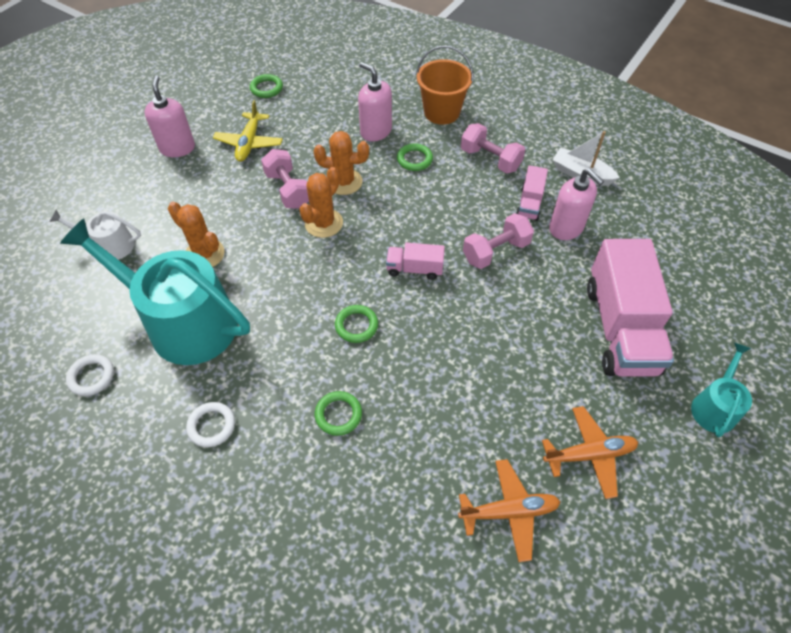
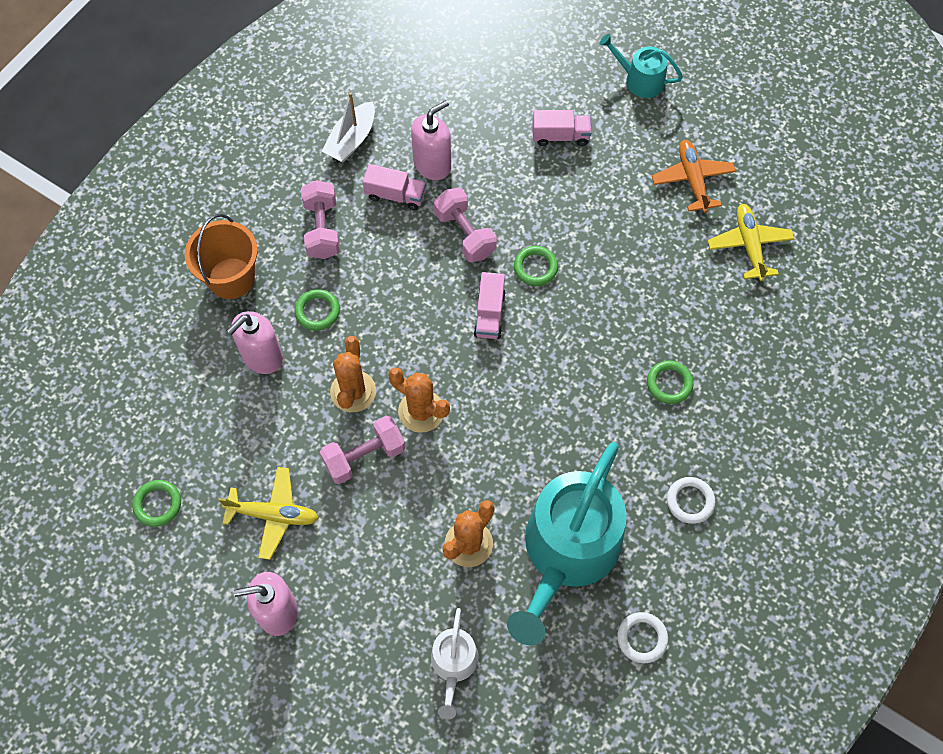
camera: 90 degrees left, 10 degrees up
green ring [335,305,378,343] -> green ring moved to [514,246,558,286]
orange plane [458,459,561,562] -> yellow plane [708,204,794,281]
pink dumbbell [461,123,525,173] -> pink dumbbell turned 45 degrees counterclockwise [301,180,340,259]
pink truck [587,239,674,376] -> pink truck [532,110,592,146], size x0.47

